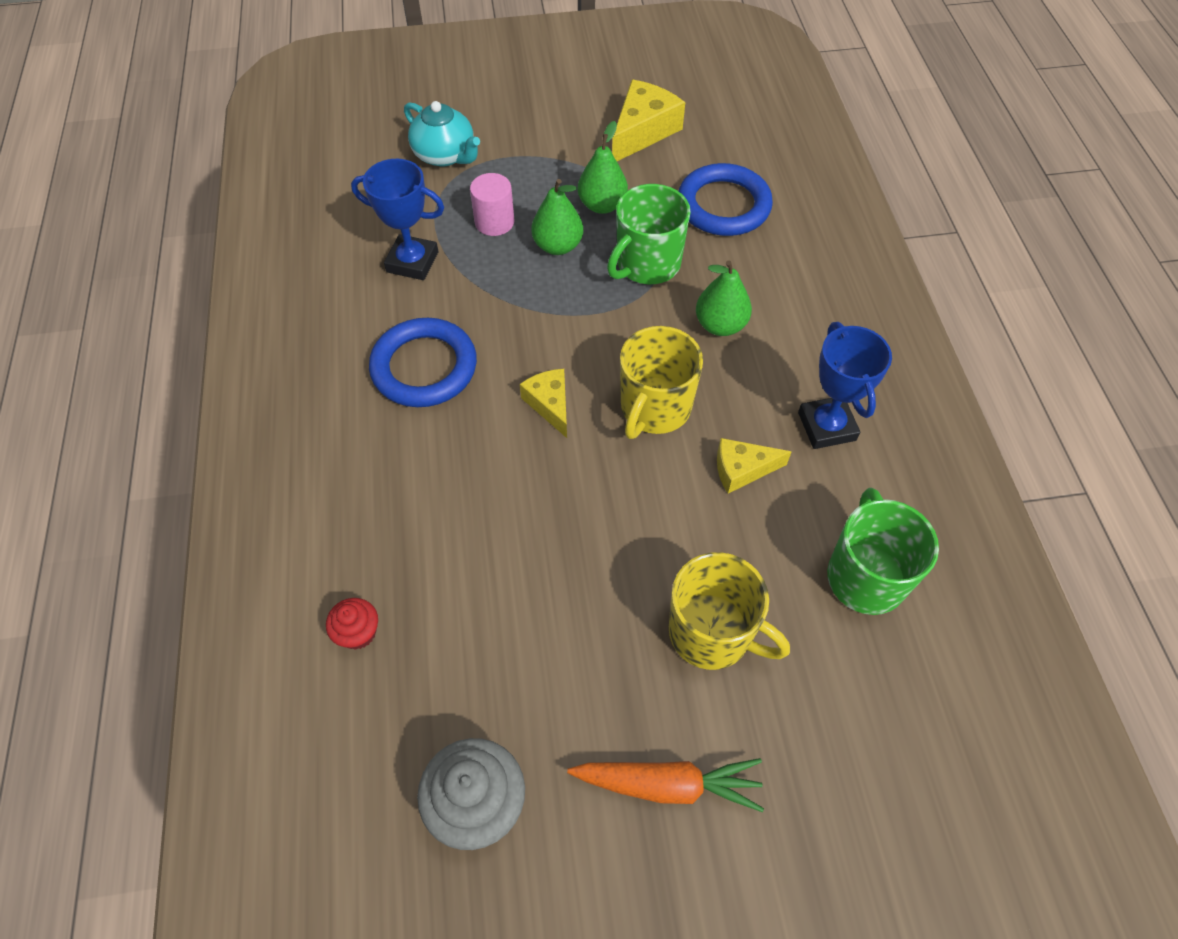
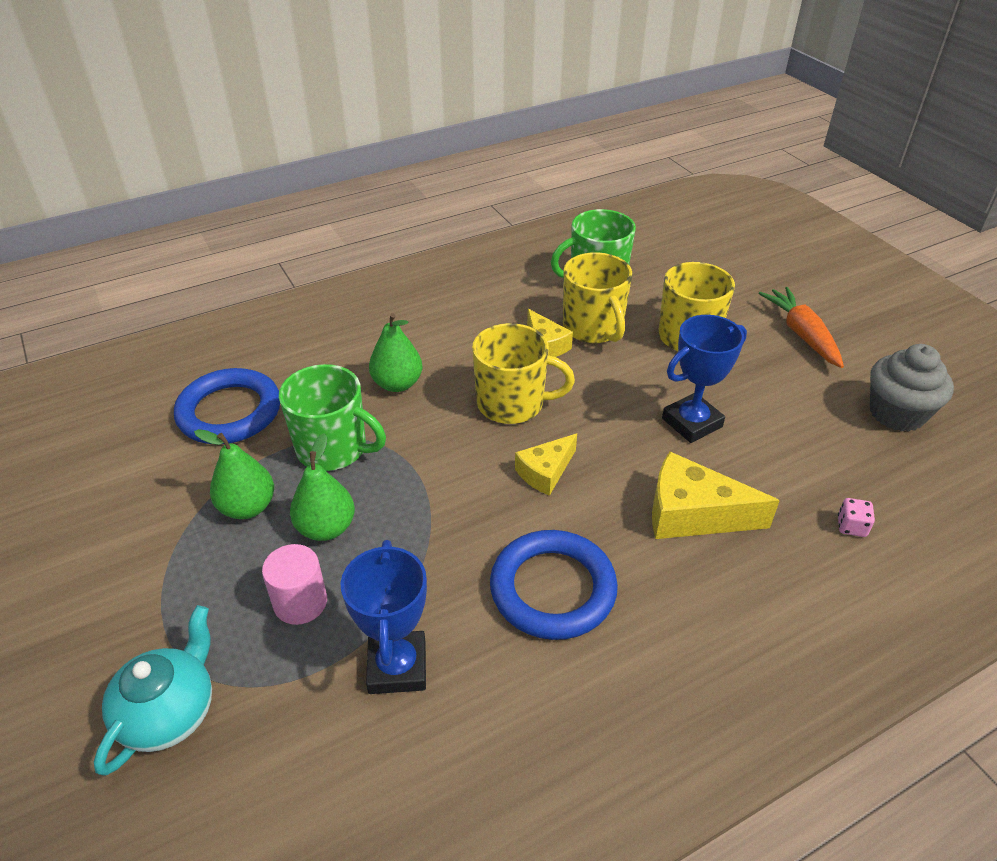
camera: 110 degrees left, 15 degrees down
red cupcake [326,598,378,650] -> pink dice [838,498,875,537]
yellow cheese [612,80,685,161] -> yellow cheese moved to [652,452,780,539]
blue trophy [798,322,892,449] -> blue trophy moved to [662,315,747,443]
none -> yellow mug [563,252,632,343]

